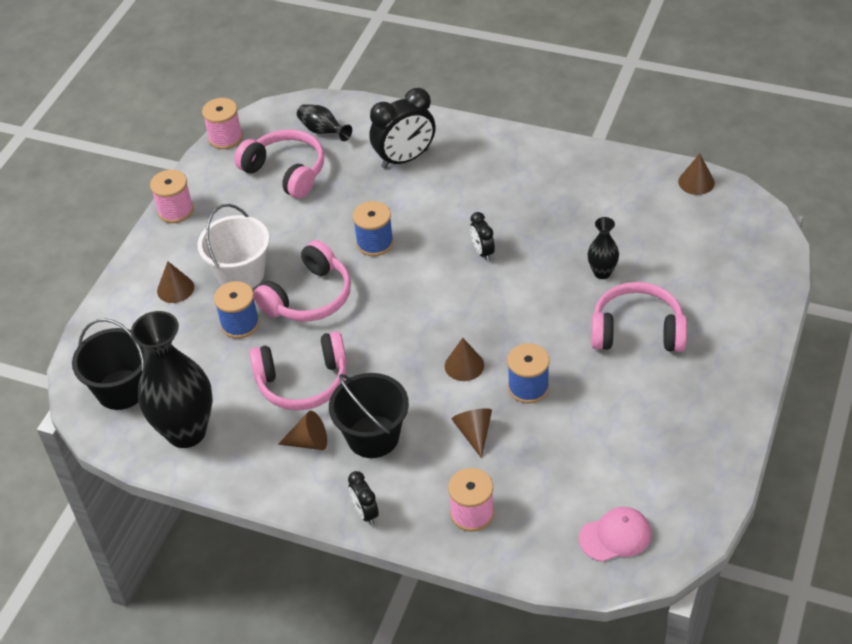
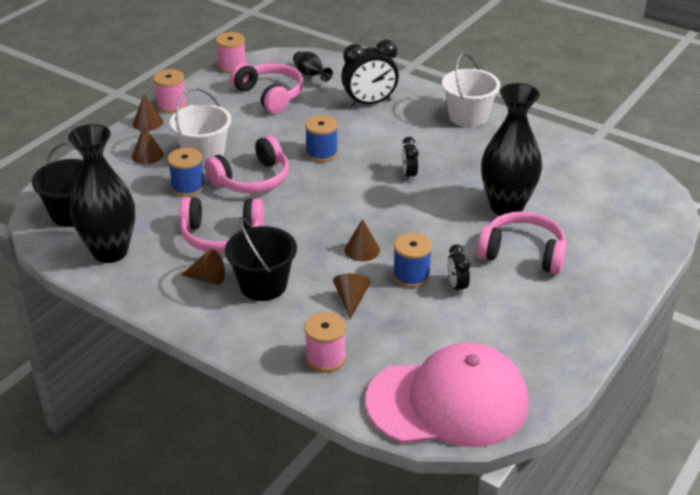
camera: 10 degrees right, 10 degrees down
black clock [348,471,379,525] -> black clock moved to [447,245,470,295]
pink cap [579,507,651,562] -> pink cap [366,343,529,447], size x2.33
black vase [587,217,619,279] -> black vase [481,83,542,216], size x2.13
brown cone [678,153,715,195] -> brown cone moved to [133,94,163,131]
none -> white bucket [442,53,500,128]

